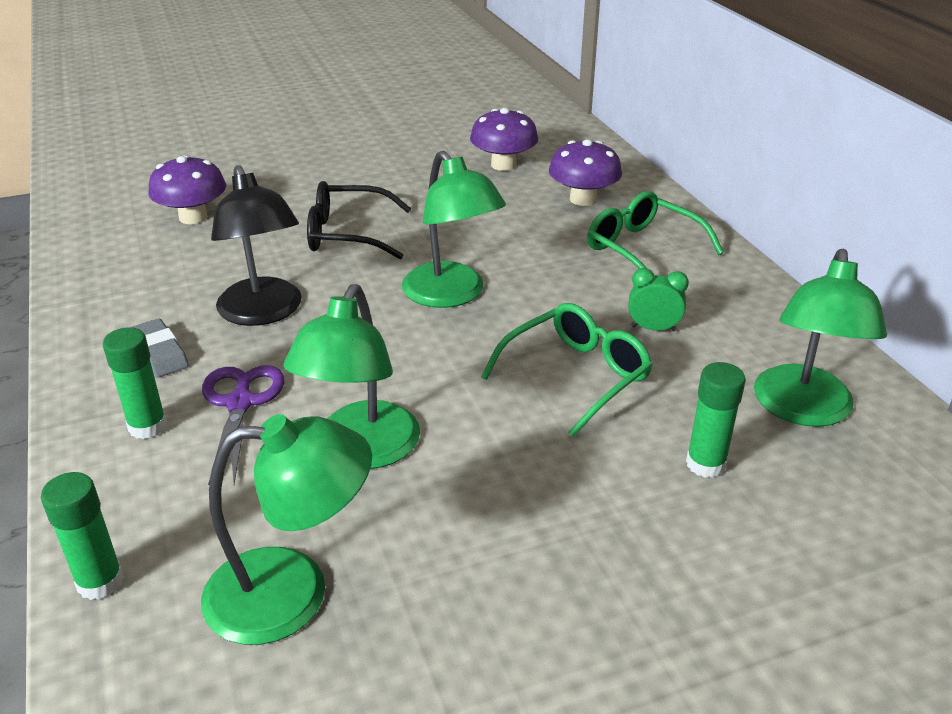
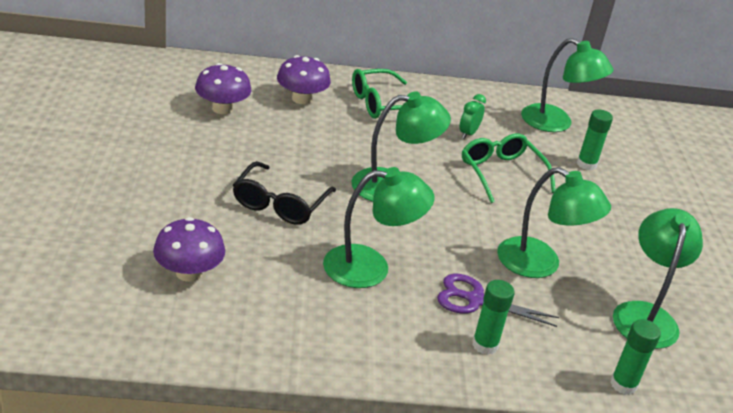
camera: 75 degrees left, 0 degrees up
grey eraser [131,318,189,378] -> none
black lamp [211,165,302,326] -> green lamp [323,167,434,288]

